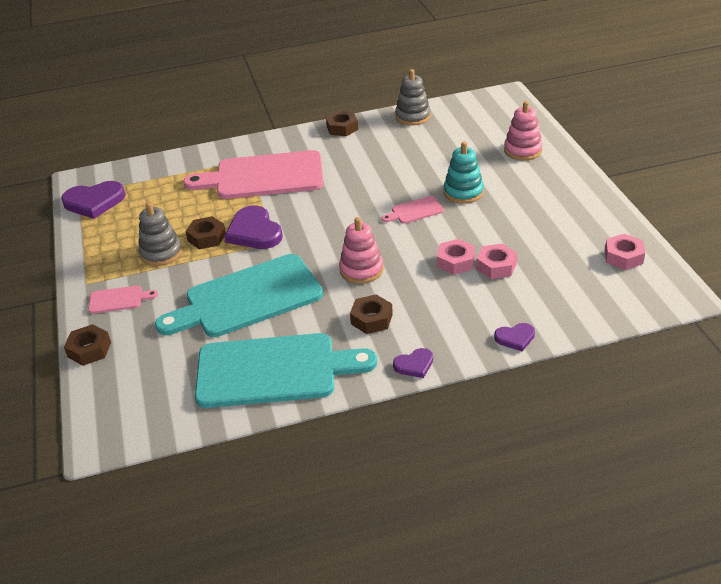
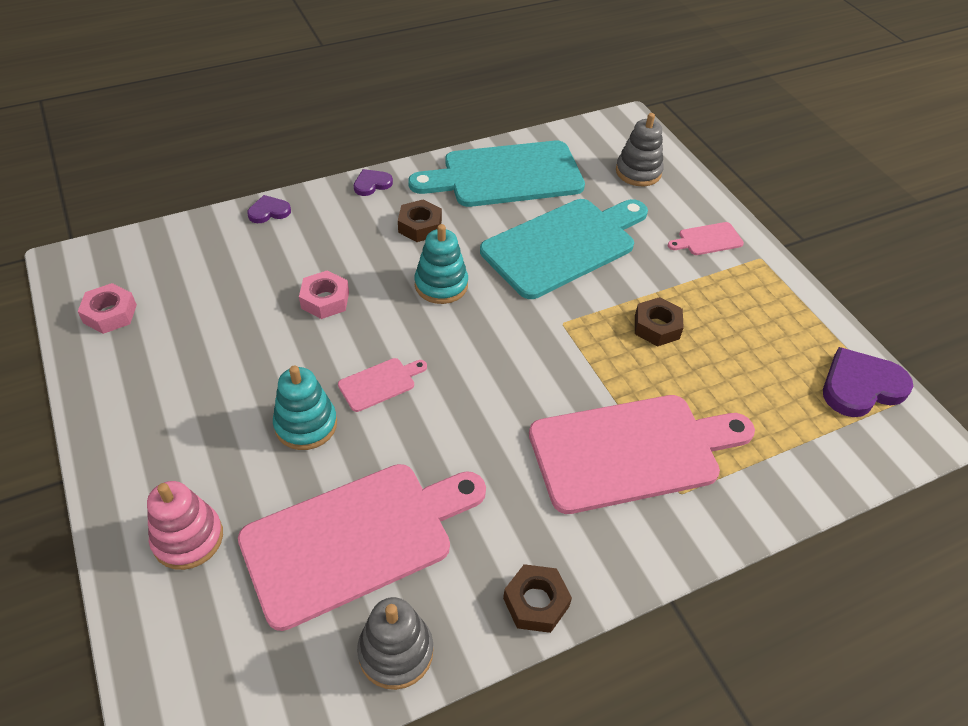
camera: 165 degrees right, 10 degrees up
brown nut [64,324,111,366] -> none
grey stacking toy [138,202,182,266] -> grey stacking toy moved to [616,113,664,186]
purple heart [224,205,283,249] -> none
pink stacking toy [339,217,384,284] -> turquoise stacking toy [415,224,468,304]
pink nut [476,243,517,279] -> none
none -> pink cutting board [238,464,486,631]

